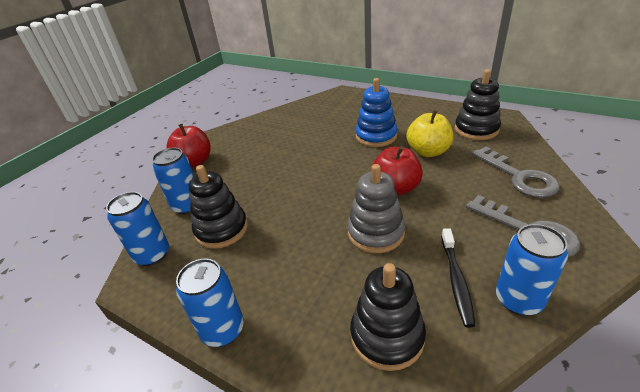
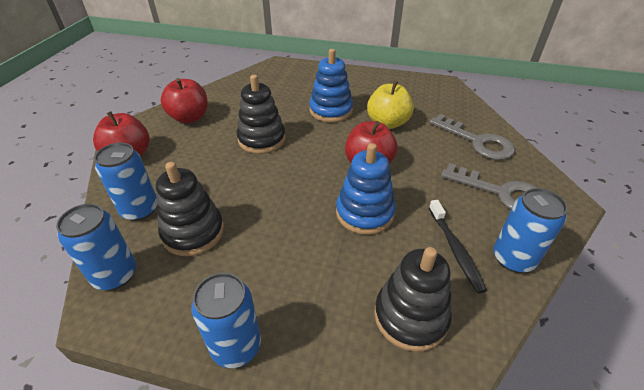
camera: 20 degrees left, 5 degrees up
grey stacking toy [347,164,405,253] -> blue stacking toy [336,143,396,235]
black stacking toy [455,69,501,140] -> black stacking toy moved to [237,75,286,154]
none -> red apple [161,78,208,124]

